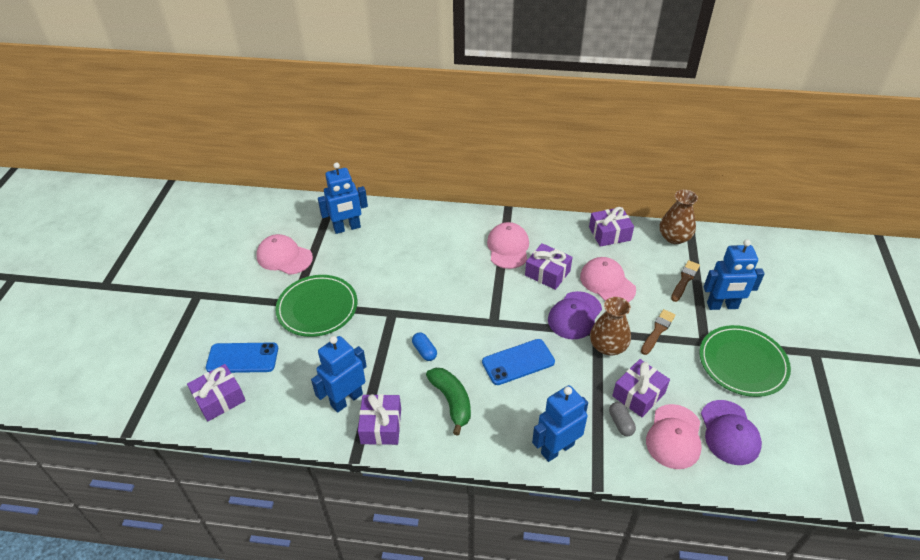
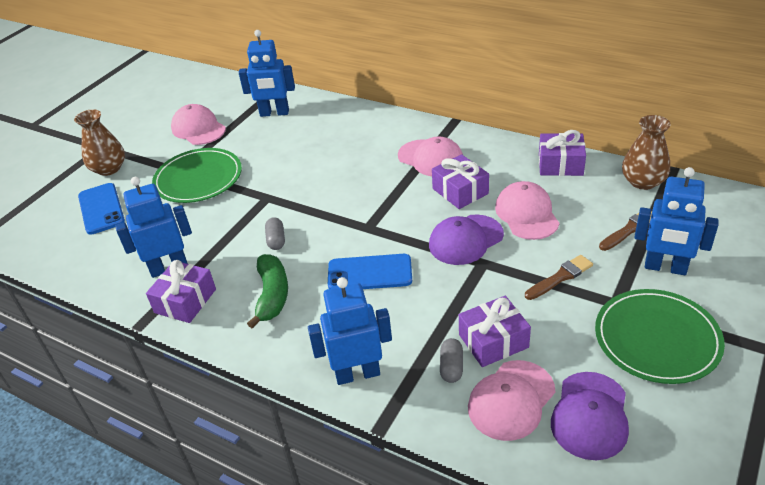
camera: 25 degrees right, 5 degrees down
purple gift [187,364,246,421] -> none
blue phone [206,342,278,373] -> blue phone turned 45 degrees clockwise [78,183,125,235]
blue capsule [412,332,437,361] -> grey capsule [265,217,285,250]
pink cap [487,222,529,269] -> pink cap turned 105 degrees clockwise [398,136,463,176]
brown vase [590,297,631,355] -> brown vase moved to [74,109,125,176]

